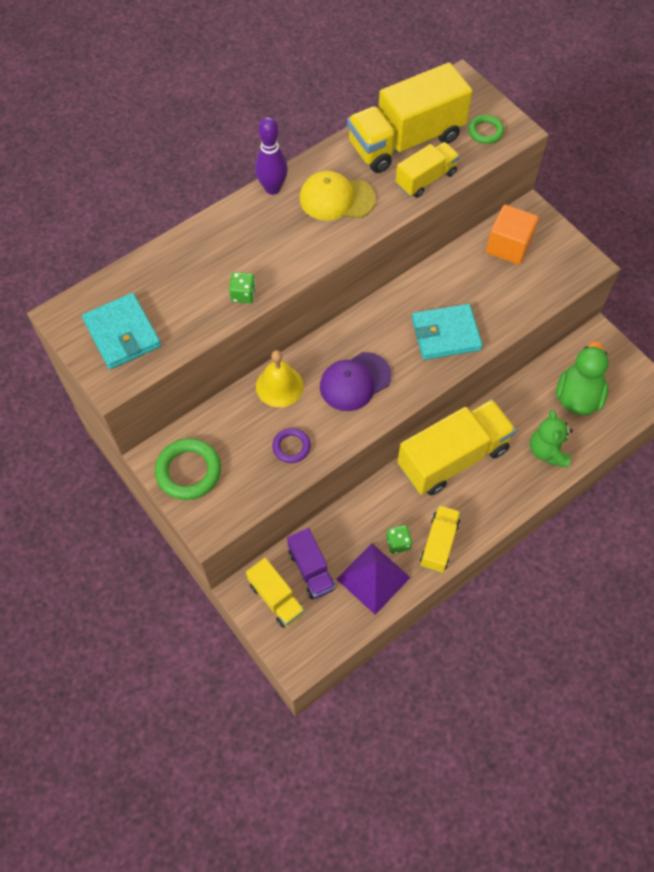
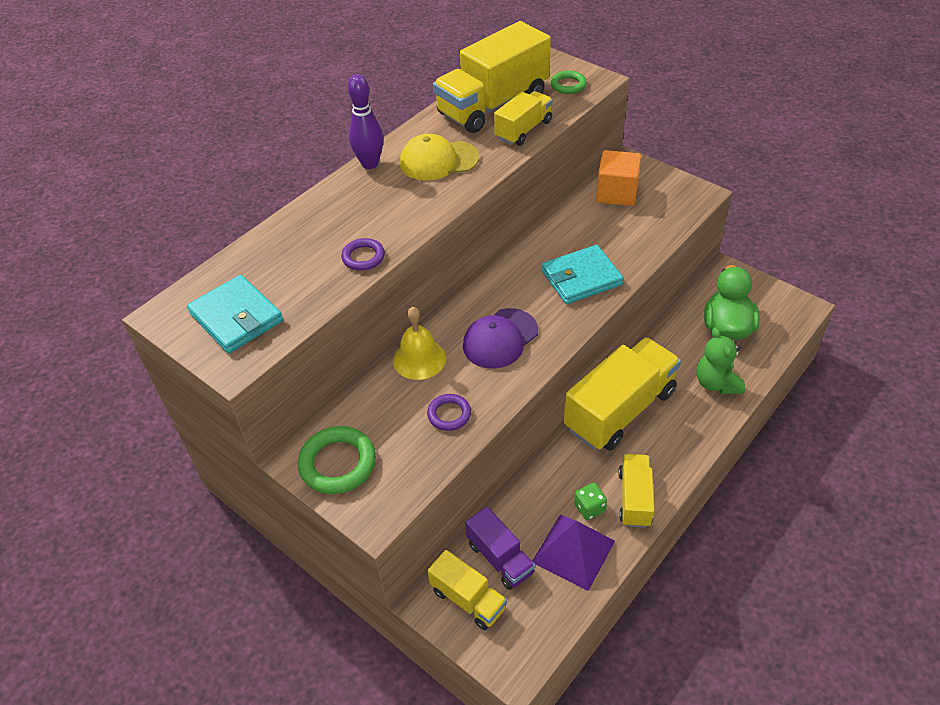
camera: 10 degrees left, 15 degrees down
green dice [229,272,256,303] -> purple ring [341,238,385,271]

